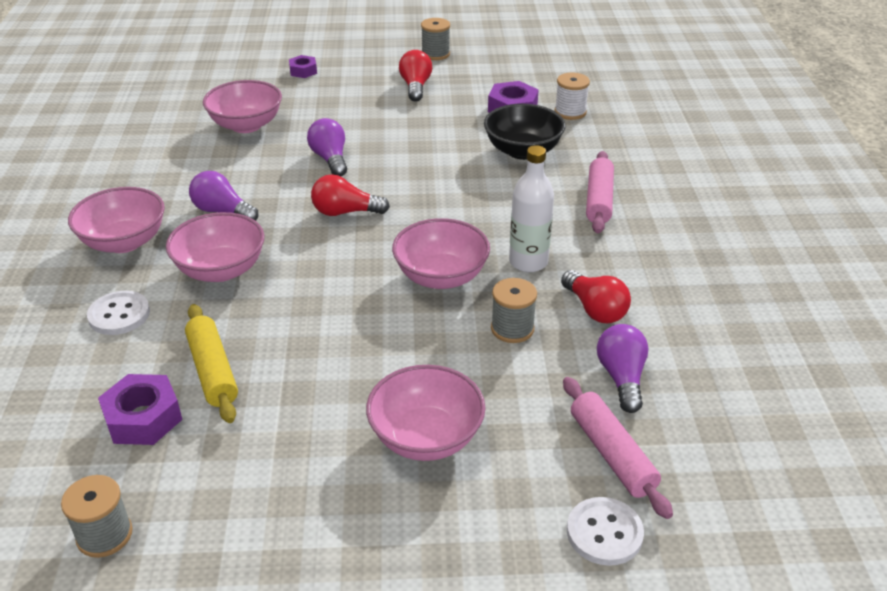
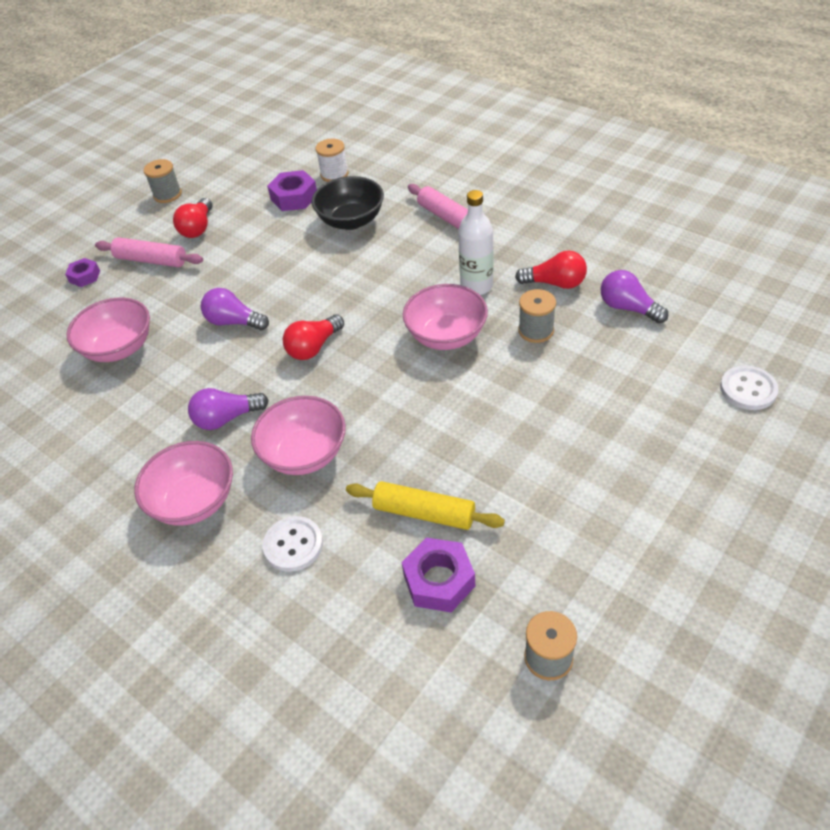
camera: 45 degrees left, 10 degrees up
pink bowl [366,365,485,461] -> none
red light bulb [399,50,432,102] -> red light bulb turned 120 degrees counterclockwise [173,198,212,238]
pink rolling pin [563,377,673,519] -> pink rolling pin moved to [95,237,203,267]

